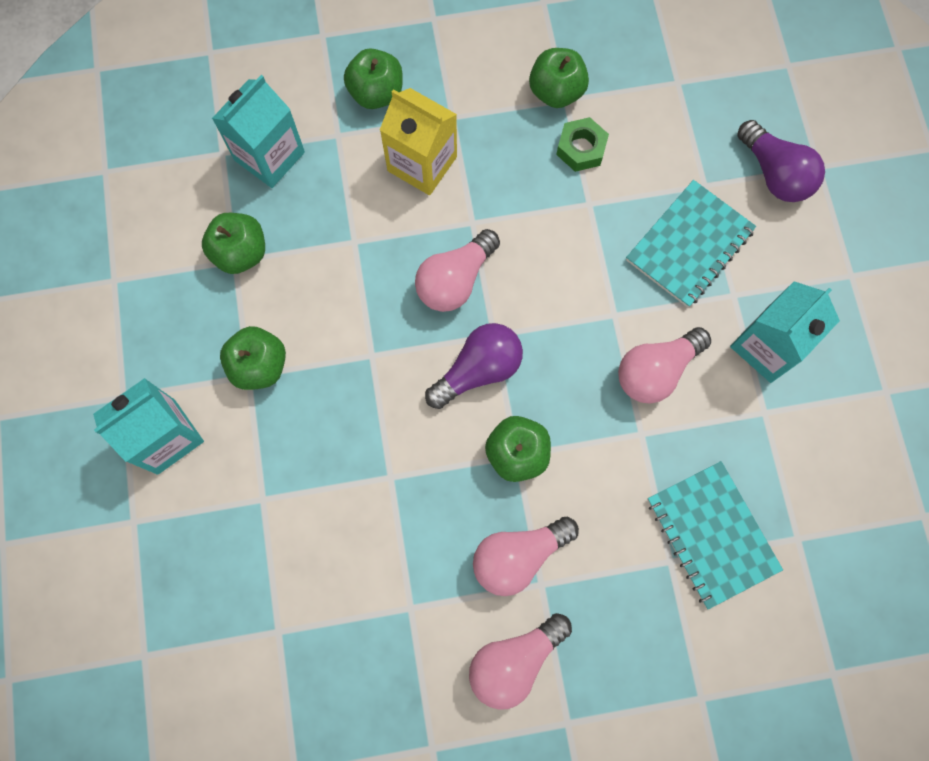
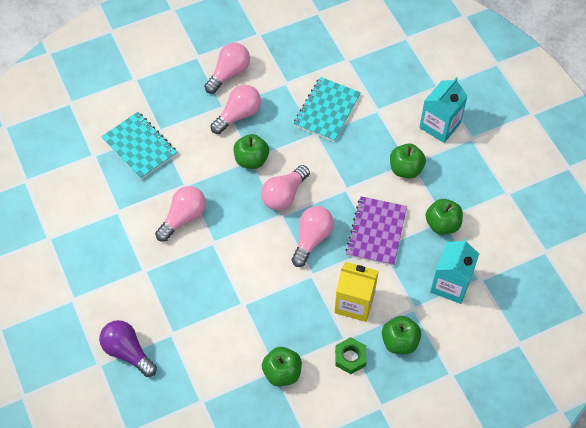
camera: 165 degrees right, 15 degrees down
purple light bulb [425,323,523,409] -> pink light bulb [261,165,310,210]
green nut [556,117,609,172] -> green nut moved to [335,337,367,374]
turquoise notebook [626,180,756,308] -> turquoise notebook moved to [293,77,361,142]
turquoise carton [730,281,840,383] -> none
none -> purple notebook [346,196,407,266]

